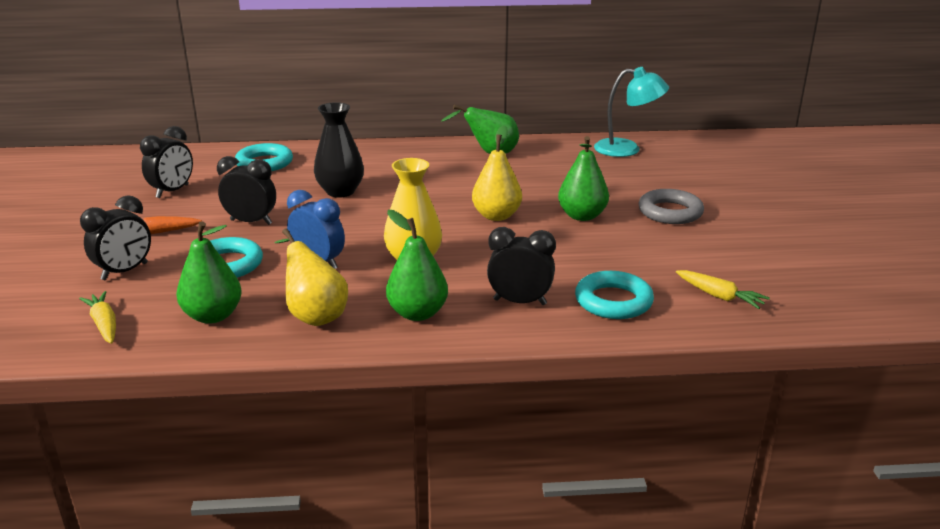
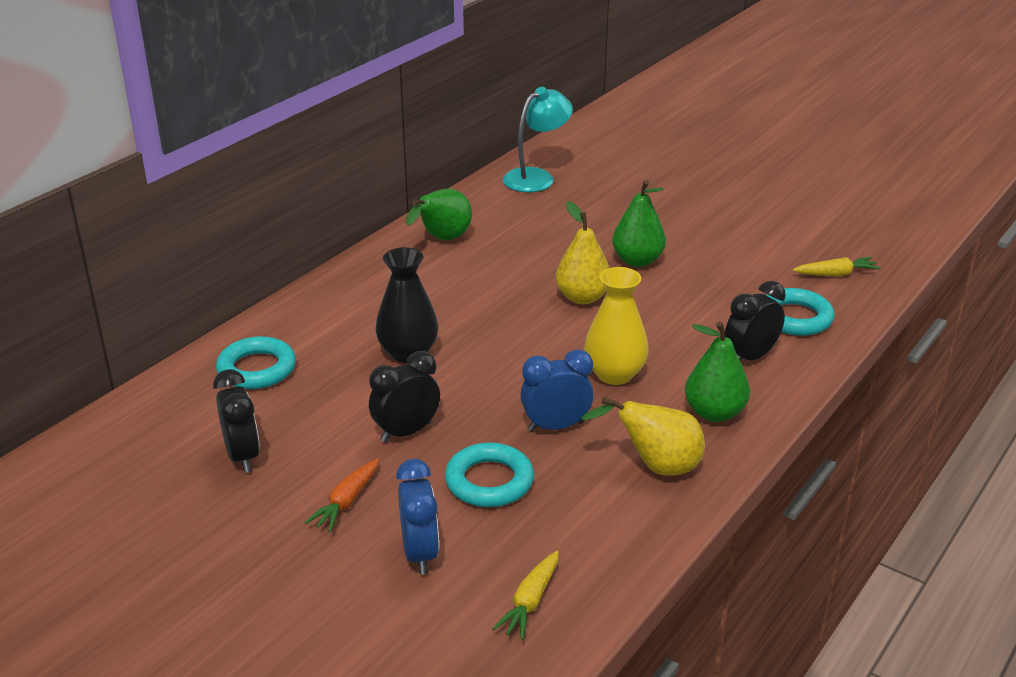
camera: 50 degrees left, 5 degrees up
yellow carrot [79,291,116,344] -> yellow carrot turned 75 degrees counterclockwise [492,551,559,640]
black clock [80,195,151,280] -> blue clock [396,459,439,575]
green pear [176,221,242,324] -> none
grey ring [638,189,704,224] -> none

